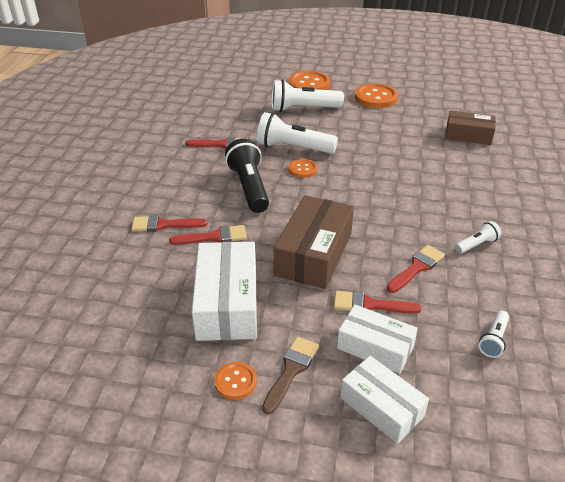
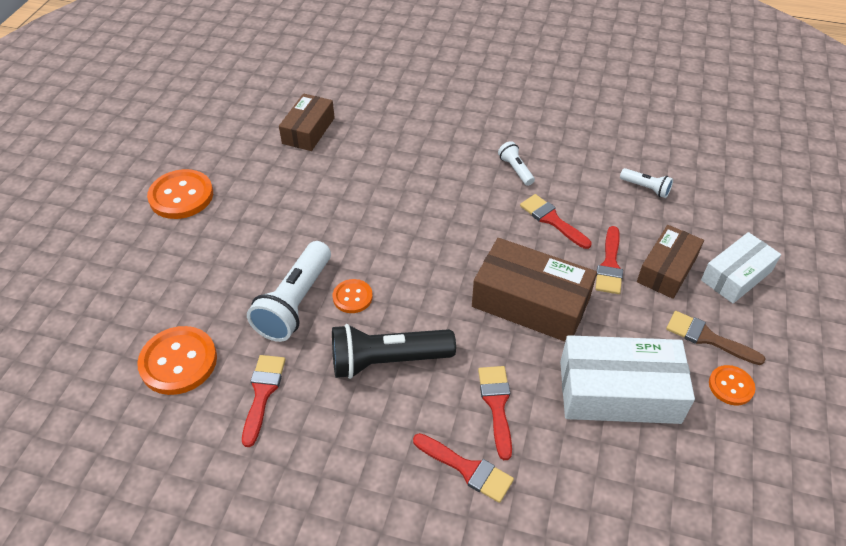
camera: 85 degrees left, 10 degrees up
red brush [131,215,208,232] -> red brush turned 60 degrees counterclockwise [413,433,514,503]
white flashlight [272,79,344,112] -> none
orange button [289,71,330,90] -> orange button moved to [137,326,217,395]
white box [337,304,418,374] -> brown box [637,225,704,299]

